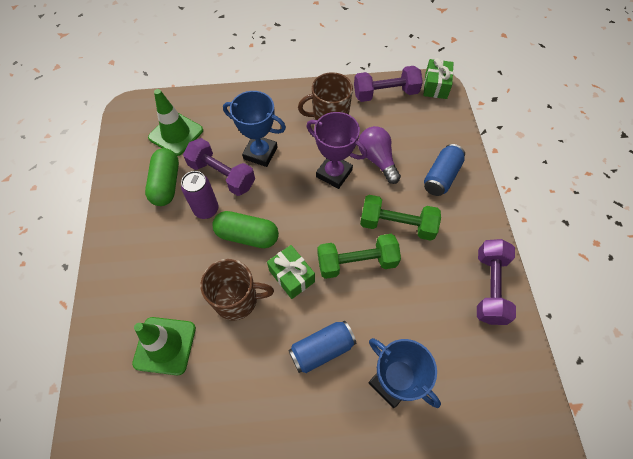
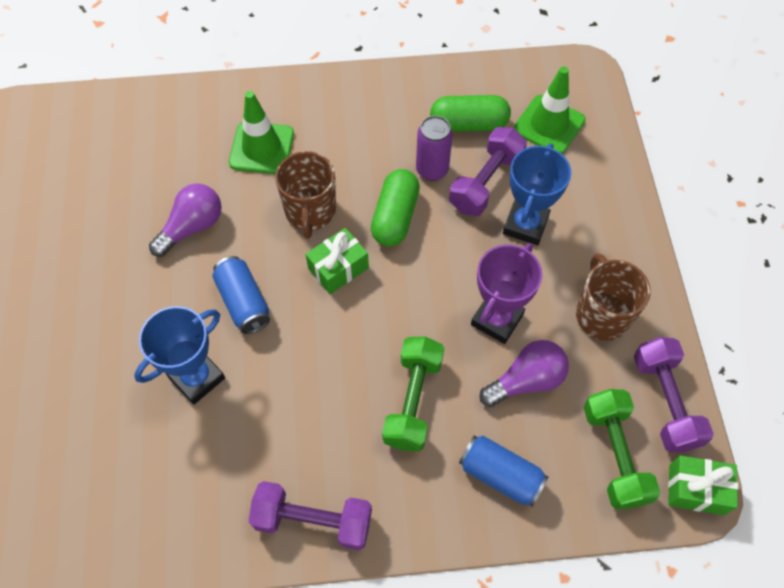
camera: 90 degrees right, 0 degrees up
green dumbbell [318,234,401,279] -> green dumbbell moved to [584,389,661,509]
none -> purple light bulb [149,183,222,257]

